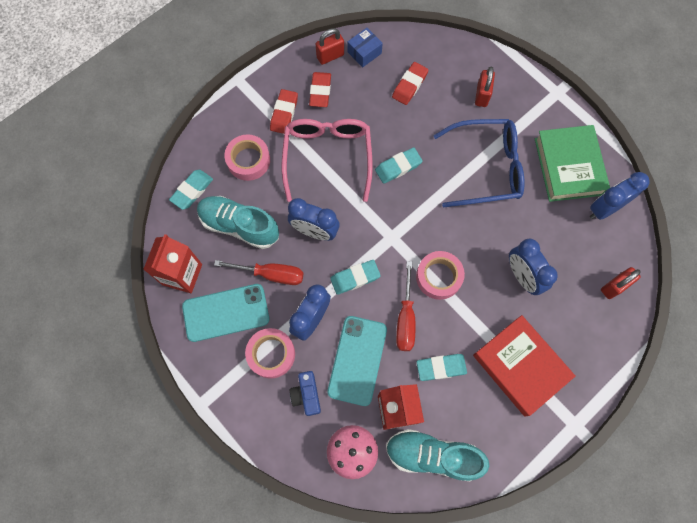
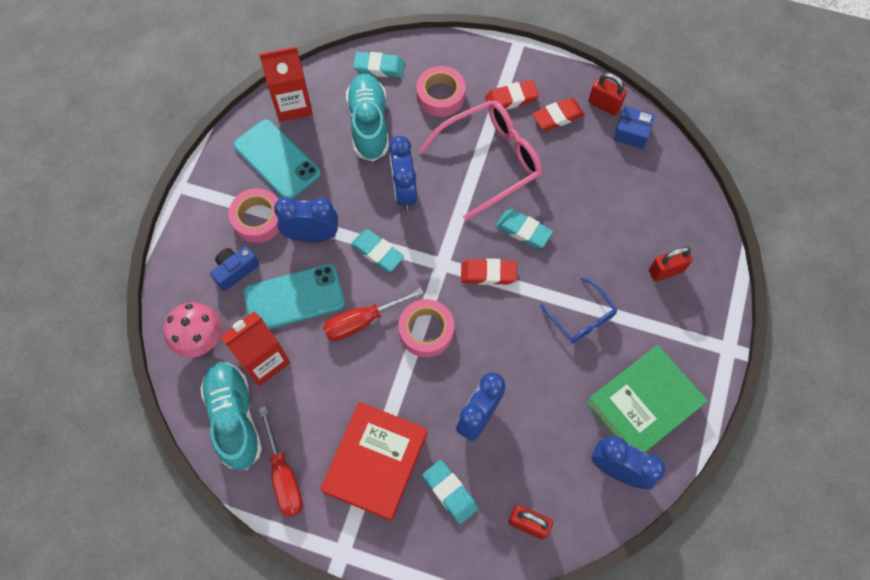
camera: 60 degrees right, 5 degrees down
red screwdriver [214,260,304,285] -> red screwdriver moved to [259,406,303,517]
red eraser [392,62,428,105] -> red eraser moved to [461,258,517,285]
turquoise eraser [417,354,467,381] -> turquoise eraser moved to [422,460,478,524]
blue glasses [434,119,525,208] -> blue glasses [540,277,617,343], size x0.55

